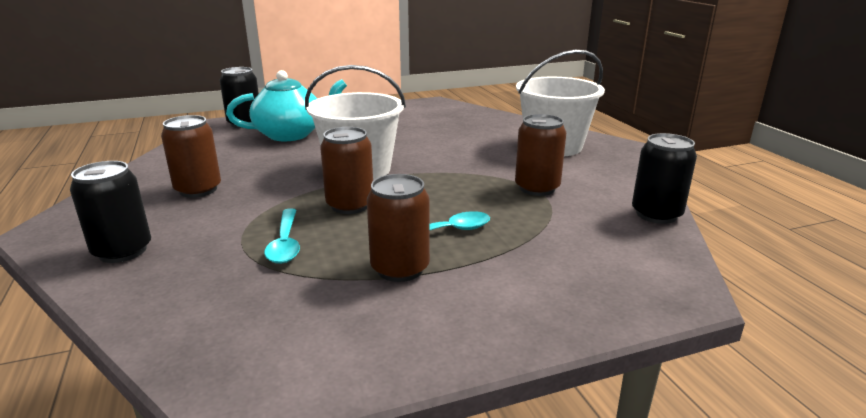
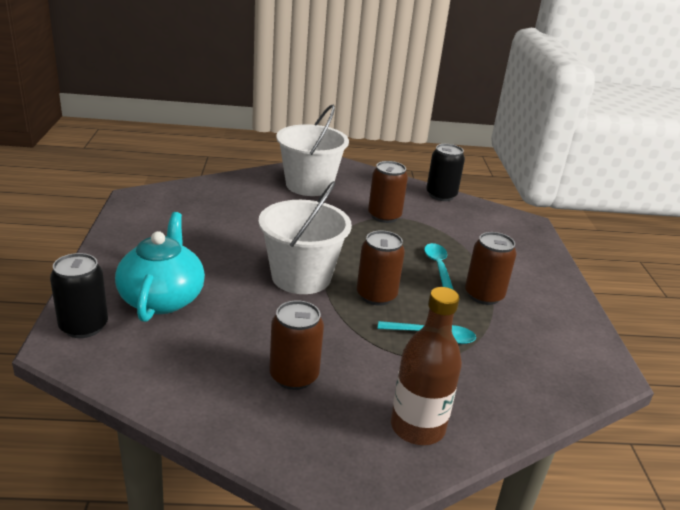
camera: 75 degrees left, 5 degrees up
black can [70,161,151,263] -> brown bottle [391,287,462,445]

